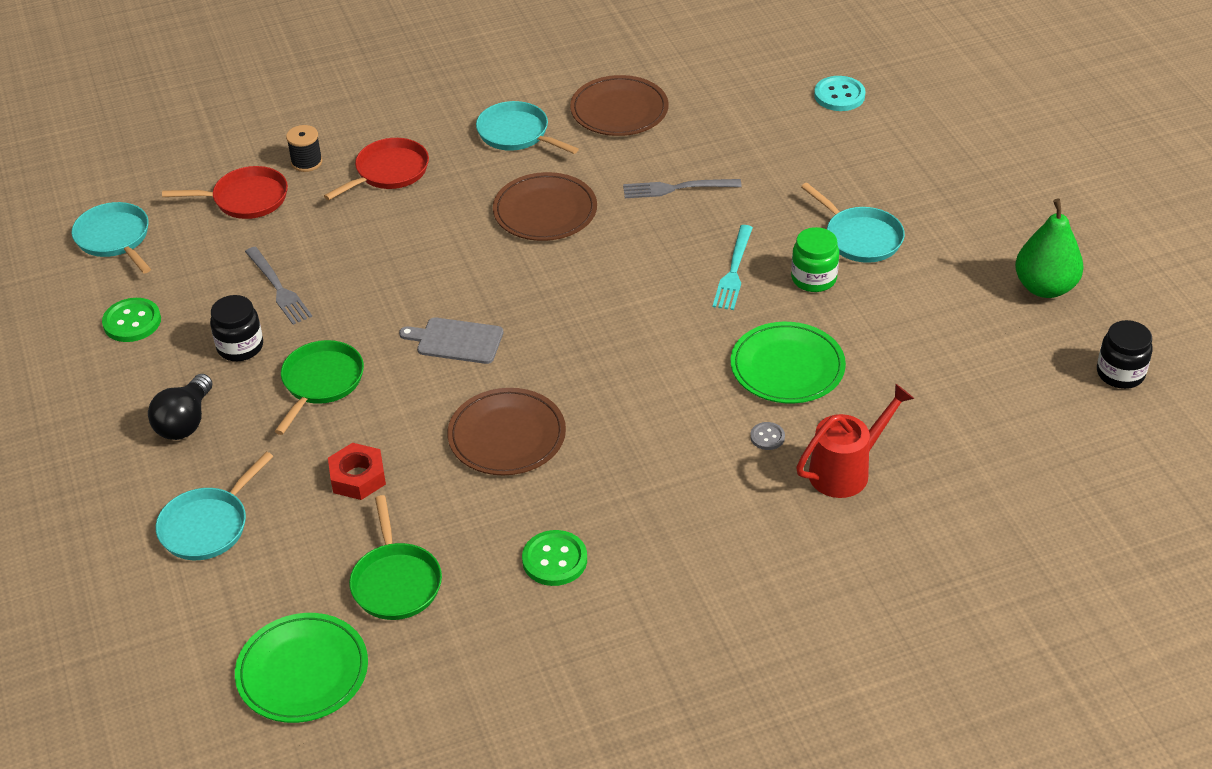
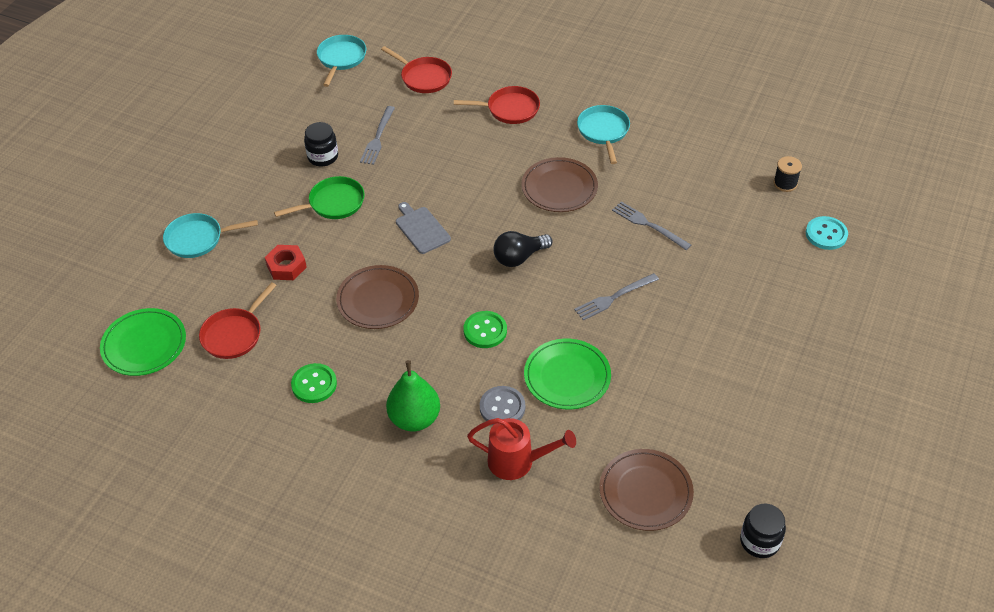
camera: 45 degrees right, 5 degrees up
green button [102,298,161,342] -> green button moved to [463,311,507,348]
black light bulb [148,374,213,440] -> black light bulb moved to [493,231,553,267]
black spool [286,125,322,172] -> black spool moved to [773,156,802,192]
green pan [349,495,442,620] -> red pan [199,282,277,359]
brown plate [570,75,668,136] -> brown plate moved to [599,449,694,531]
turquoise fork [713,225,753,310] -> grey fork [574,273,659,321]
grey button [750,422,785,450] -> grey button [480,386,525,425], size x1.78
green jar [791,227,839,292] -> none
turquoise pan [801,183,905,263] -> none
green pear [1015,198,1084,298] -> green pear moved to [386,360,440,431]

